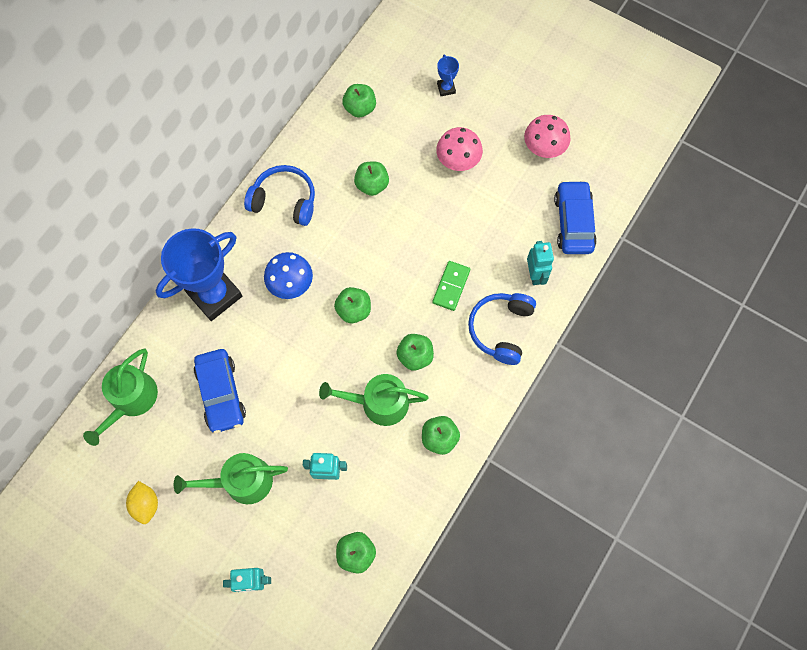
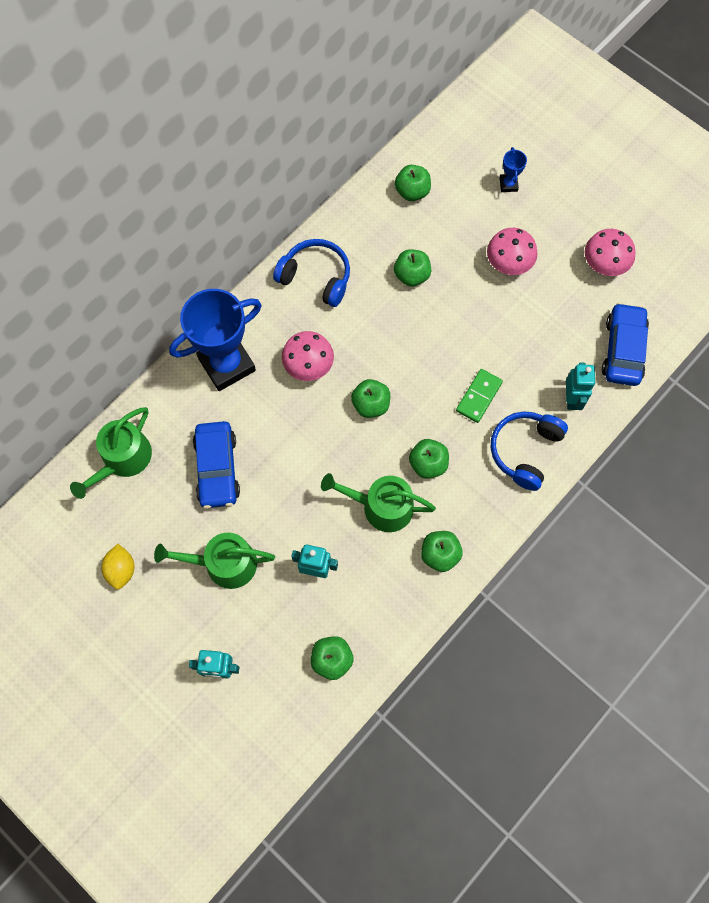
camera: 10 degrees right, 0 degrees up
blue mushroom [264,252,313,299] -> pink mushroom [282,331,334,381]

